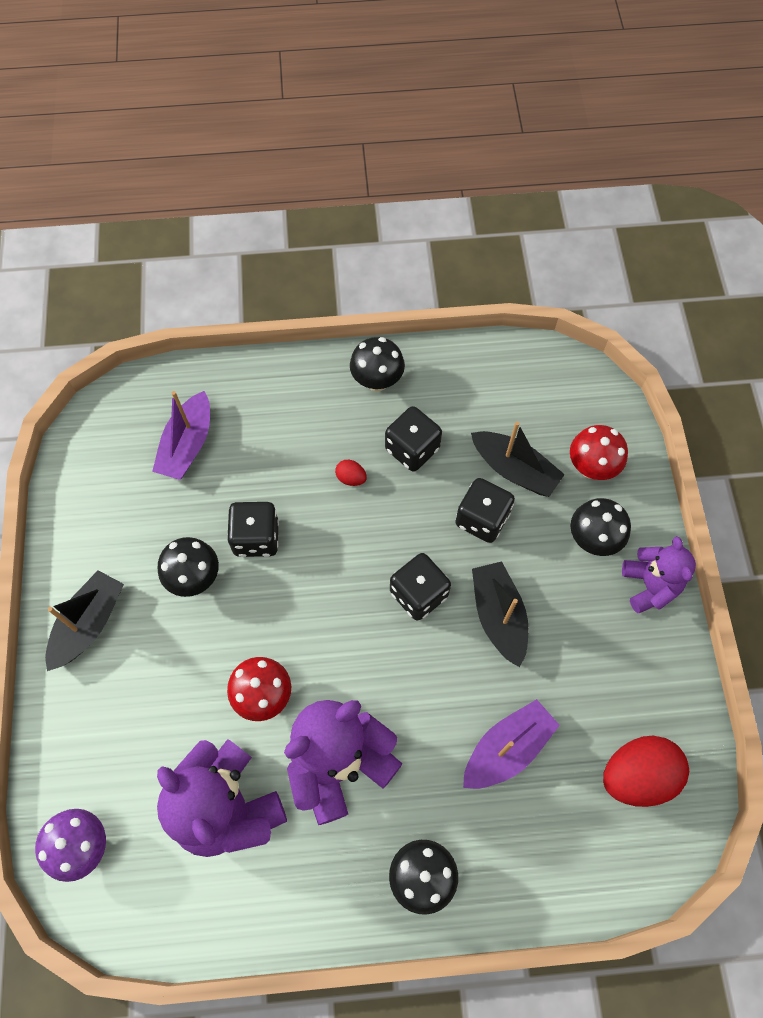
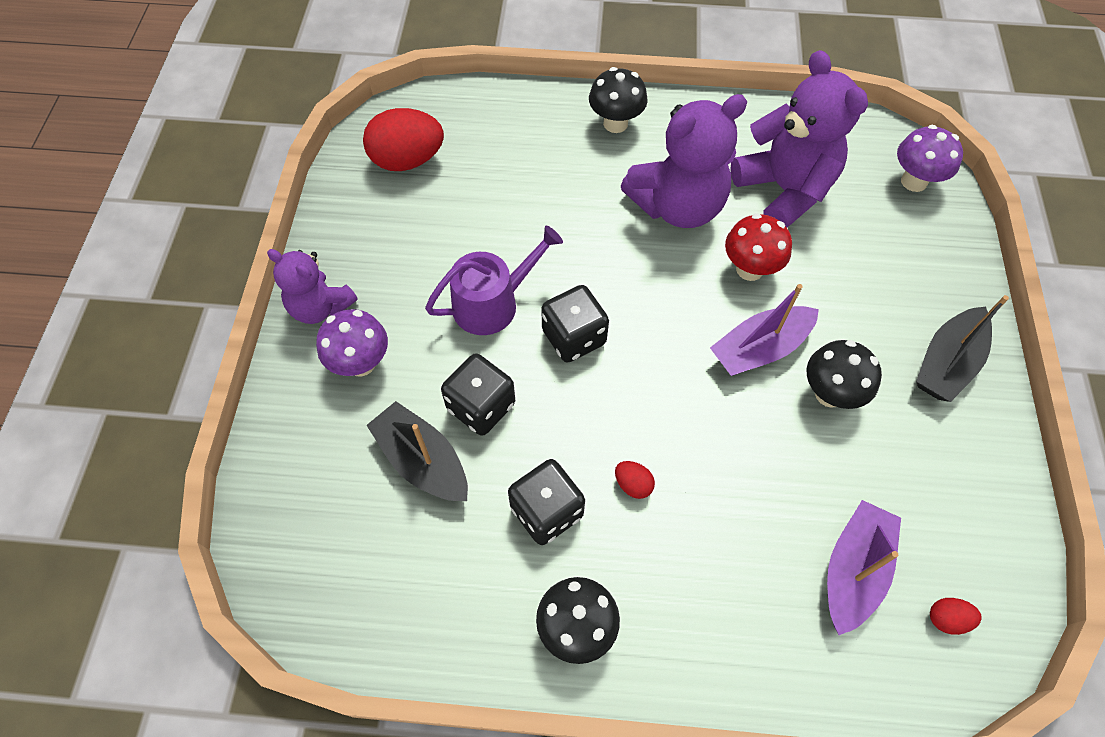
camera: 170 degrees left, 5 degrees down
black dice [227,502,279,557] -> none
purple boat [463,699,560,789] -> purple boat moved to [710,284,819,376]
black boat [472,561,529,667] -> purple watering can [425,225,563,335]
red mushroom [570,425,628,480] -> none
black mushroom [571,498,631,556] -> purple mushroom [316,309,388,377]
purple teddy bear [622,536,696,613] -> purple teddy bear turned 60 degrees counterclockwise [267,249,358,324]
none -> red egg [930,598,982,635]

